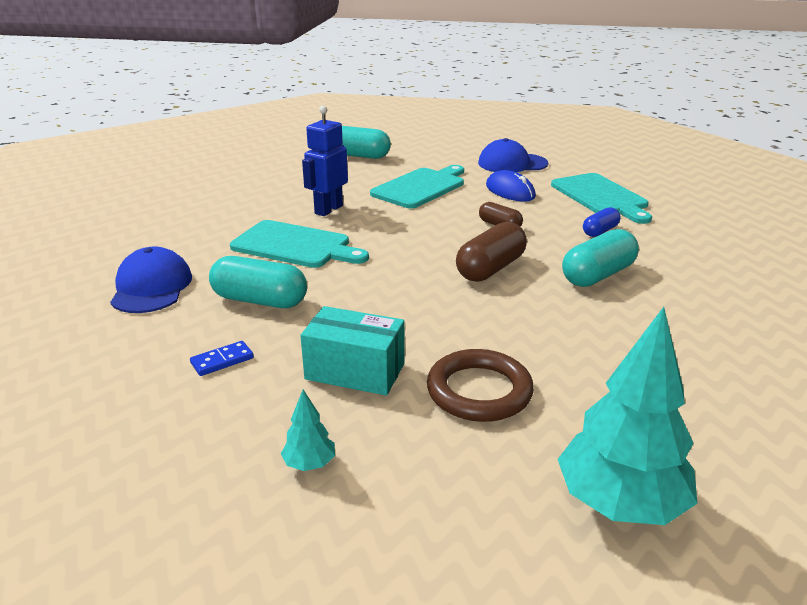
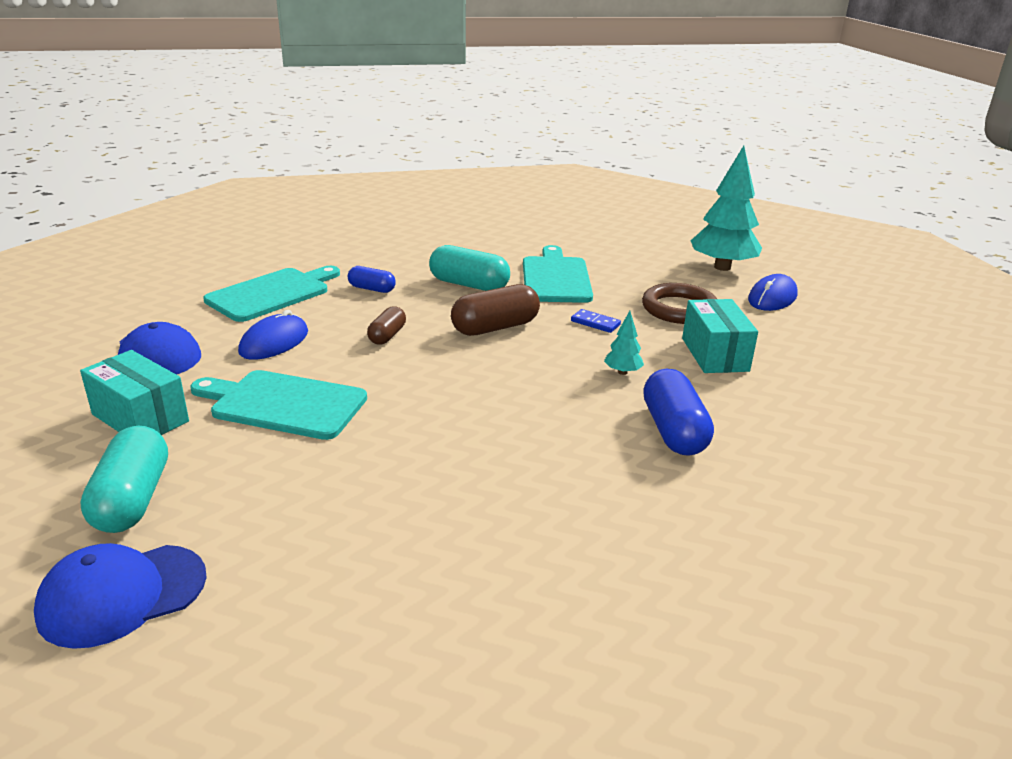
camera: 115 degrees left, 0 degrees up
blue cap [110,247,192,313] -> blue cap moved to [34,543,207,649]
blue domino [190,341,254,376] -> blue domino moved to [571,309,621,333]
turquoise capsule [209,256,307,308] -> blue capsule [643,368,714,456]
turquoise cutting board [230,220,369,268] -> turquoise cutting board moved to [523,245,593,303]
turquoise tree [281,390,335,471] -> turquoise tree moved to [604,311,644,375]
blue robot [302,106,348,216] -> none
brown capsule [456,222,527,282] -> brown capsule turned 45 degrees counterclockwise [451,284,540,336]
none -> turquoise box [80,350,189,435]
none -> blue mouse [748,274,798,311]

